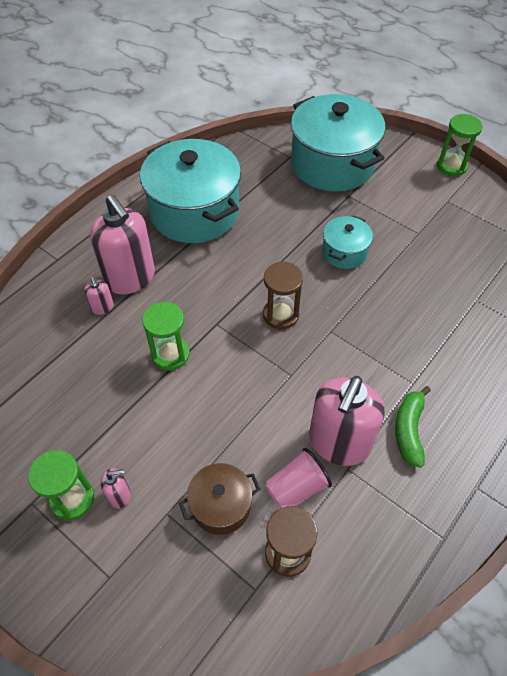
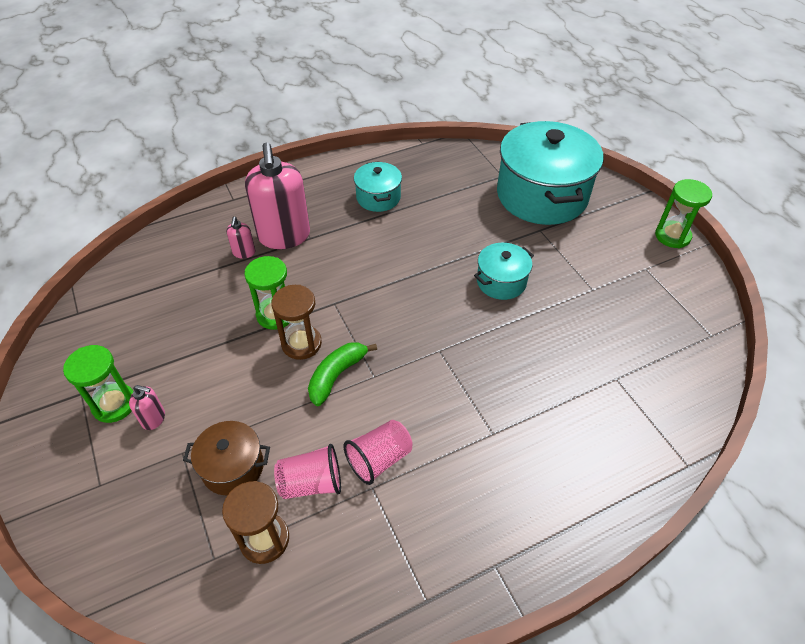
camera: 25 degrees right, 5 degrees down
turquoise pot [140,139,241,243] -> turquoise pot [354,161,402,212], size x0.49
brown hourglass [263,262,303,329] -> brown hourglass moved to [271,285,322,360]
pink soap dispenser [309,376,385,466] -> pink cup [343,420,413,485]
green banana [395,386,431,468] -> green banana moved to [308,342,377,406]

